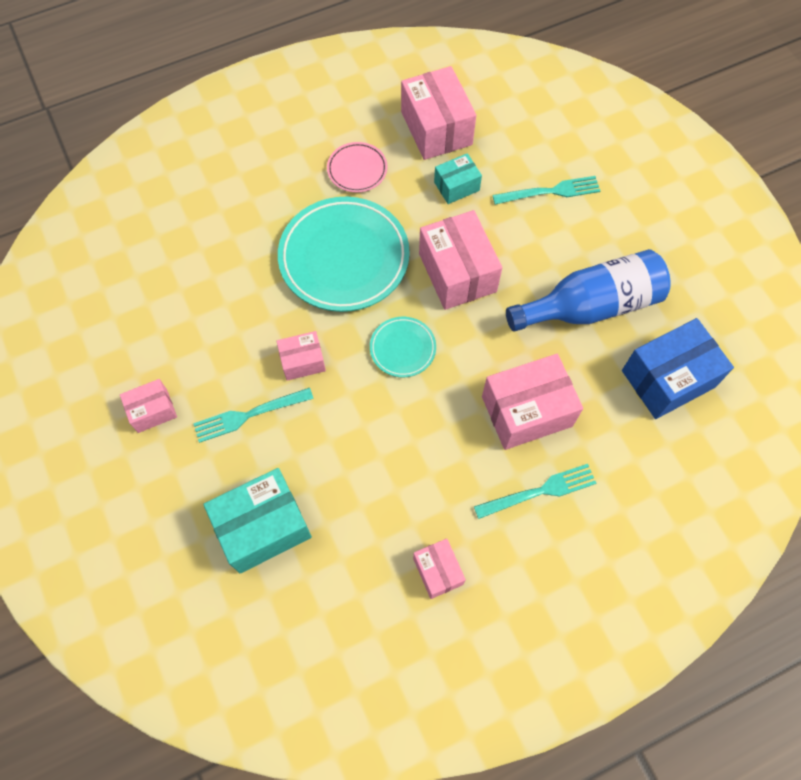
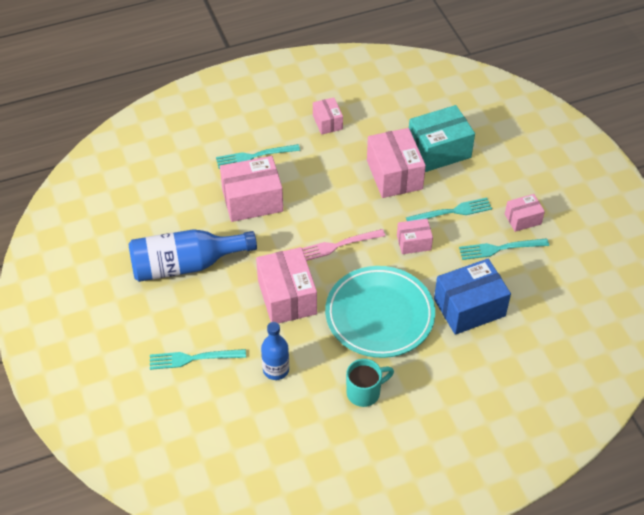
camera: 175 degrees left, 15 degrees down
pink plate [327,142,388,193] -> turquoise mug [346,359,394,407]
turquoise plate [370,317,436,377] -> pink fork [302,229,385,261]
pink box [401,66,476,160] -> pink box moved to [367,128,426,198]
turquoise box [434,153,482,204] -> blue bottle [261,322,289,380]
blue box [622,318,734,419] -> blue box moved to [434,259,511,335]
none -> turquoise fork [459,238,549,260]

